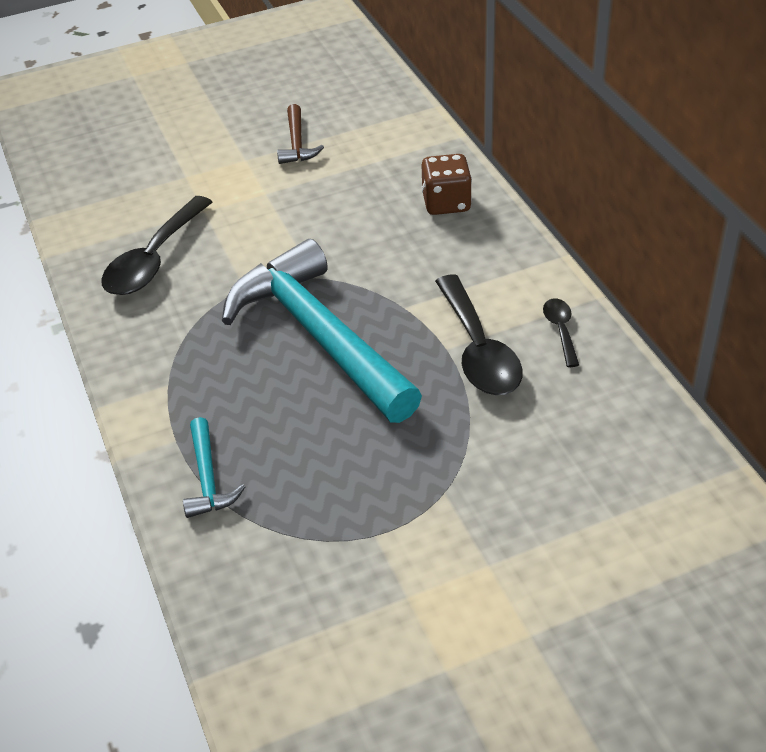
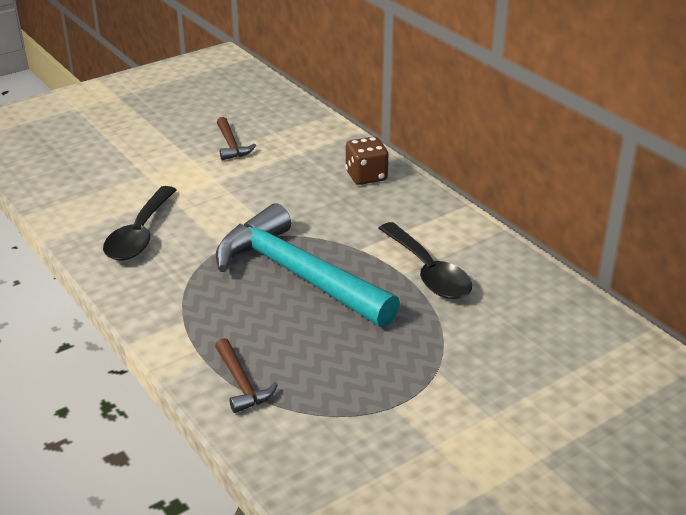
camera: 15 degrees left, 10 degrees down
turquoise hammer [183,417,245,518] -> brown hammer [215,338,278,413]
black spoon [543,298,579,367] -> none

